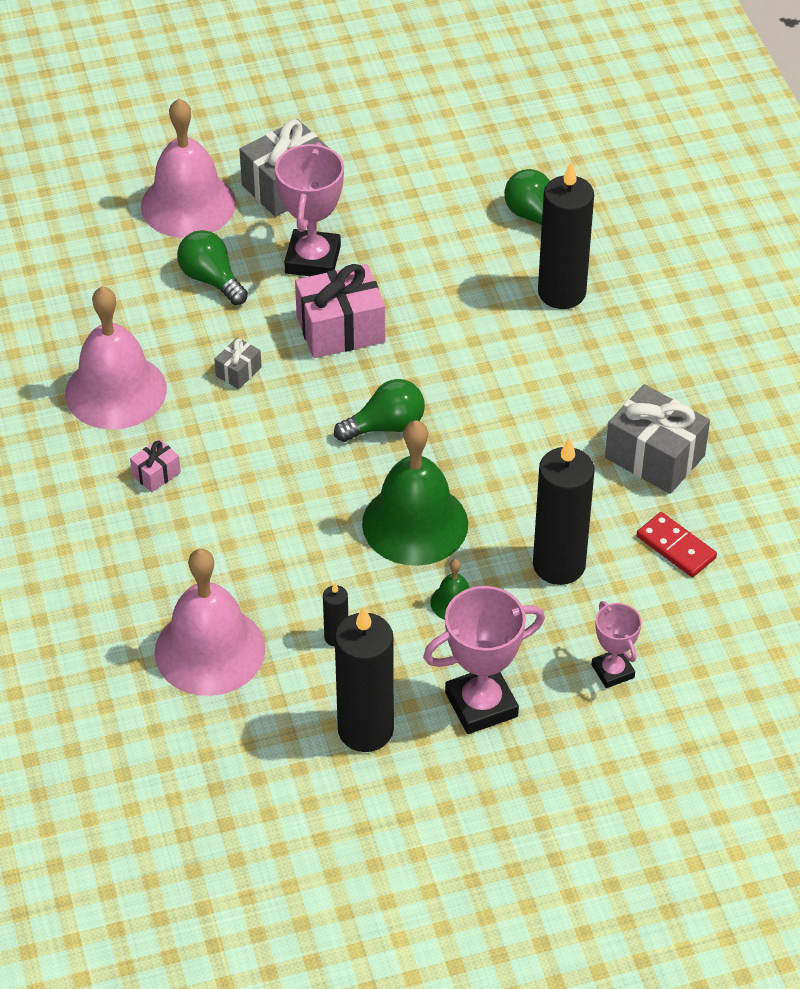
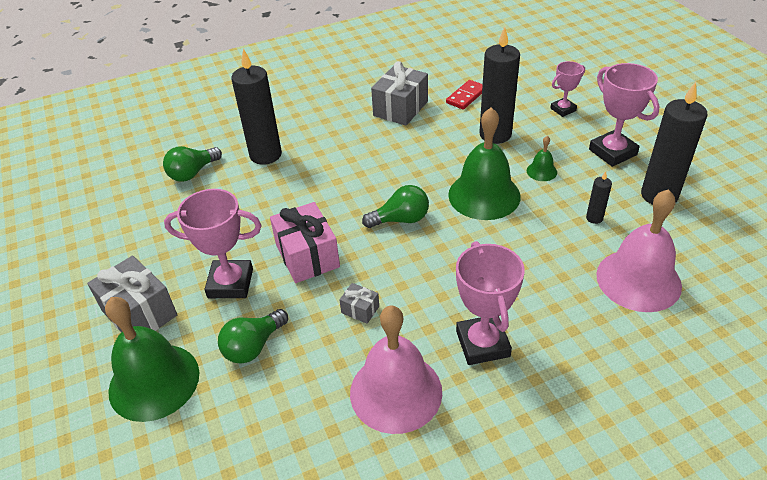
camera: 95 degrees left, 5 degrees down
pink gift [130,439,181,492] -> pink trophy [456,241,525,365]
pink bell [141,98,236,238] -> green bell [105,297,199,422]
green light bulb [334,379,425,442] -> green light bulb turned 105 degrees clockwise [362,185,429,228]

